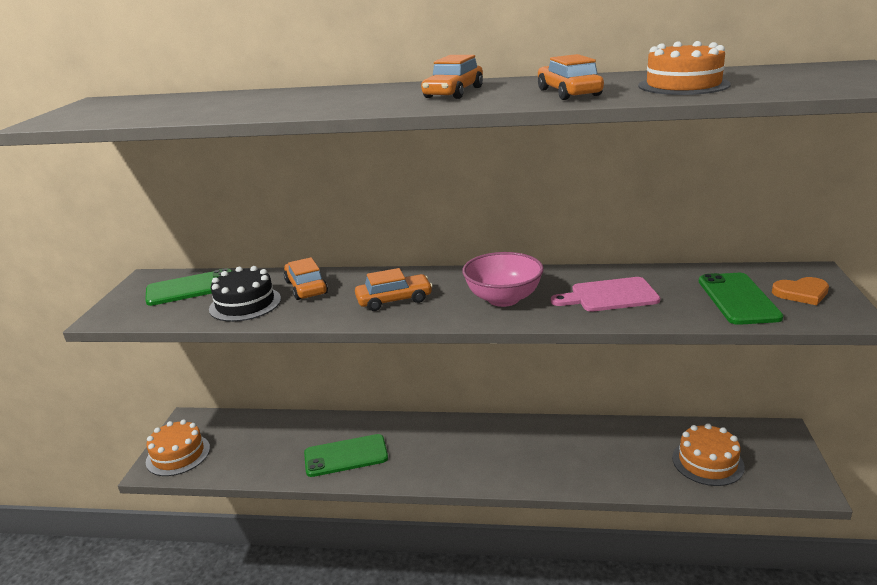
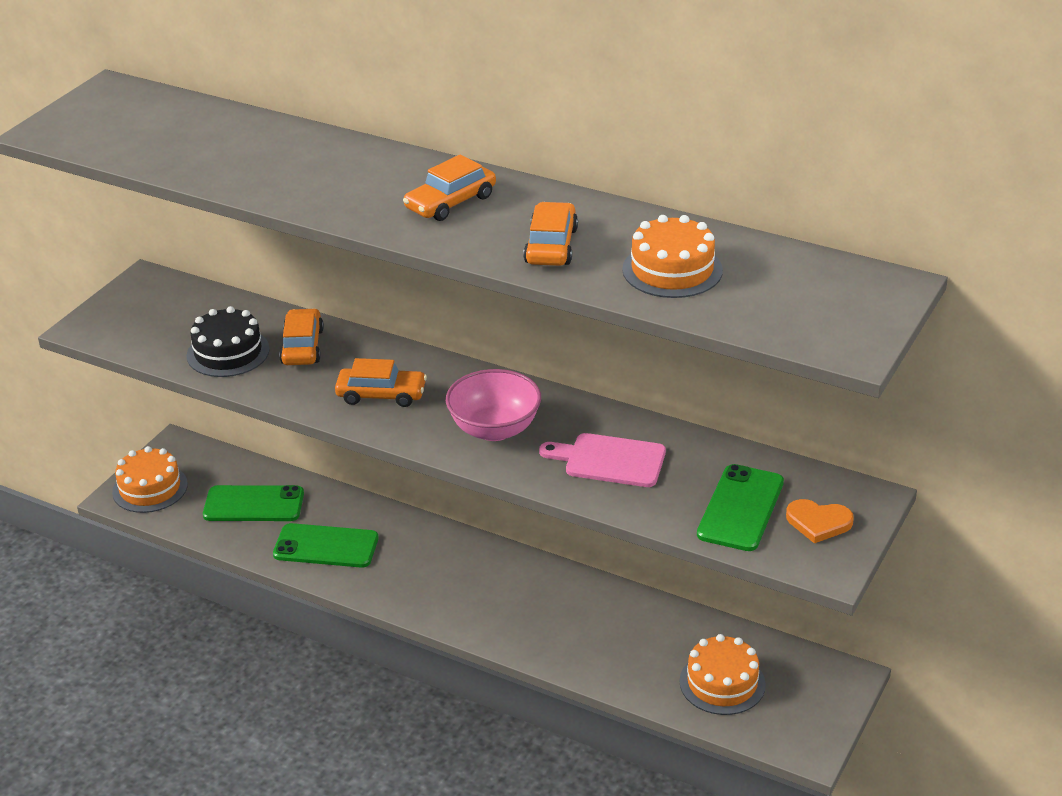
camera: 20 degrees right, 10 degrees up
green phone [145,268,232,306] -> green phone moved to [203,485,304,521]

